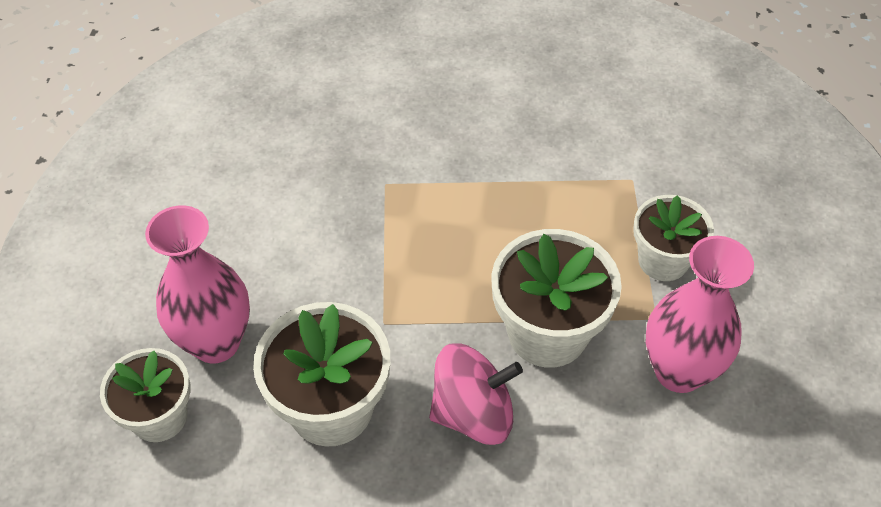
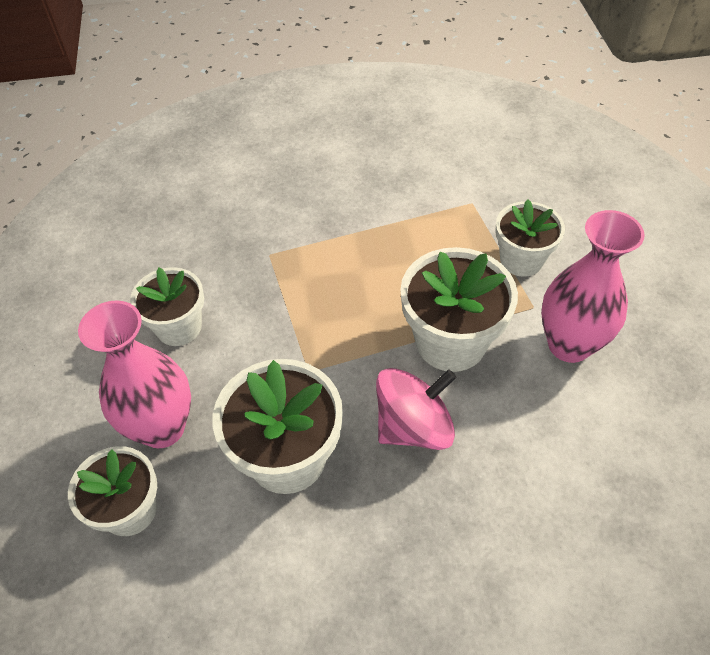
camera: 15 degrees left, 0 degrees up
none -> white flower pot [130,267,204,346]

